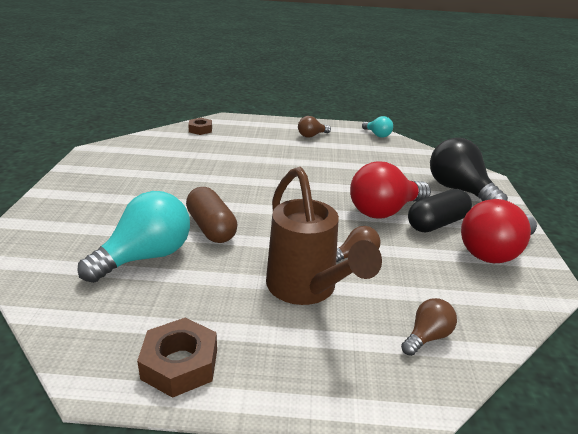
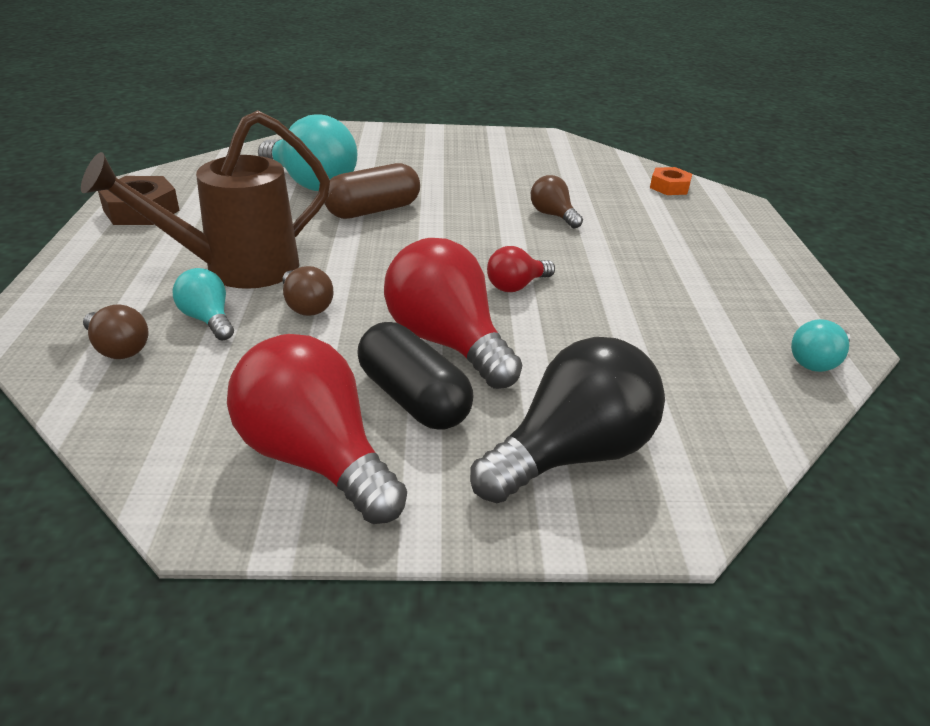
camera: 85 degrees right, 5 degrees up
brown nut [188,118,212,135] -> orange nut [650,167,692,195]
brown light bulb [298,116,331,138] -> brown light bulb moved to [531,175,583,228]
none -> turquoise light bulb [173,268,234,341]
none -> red light bulb [487,246,555,292]

